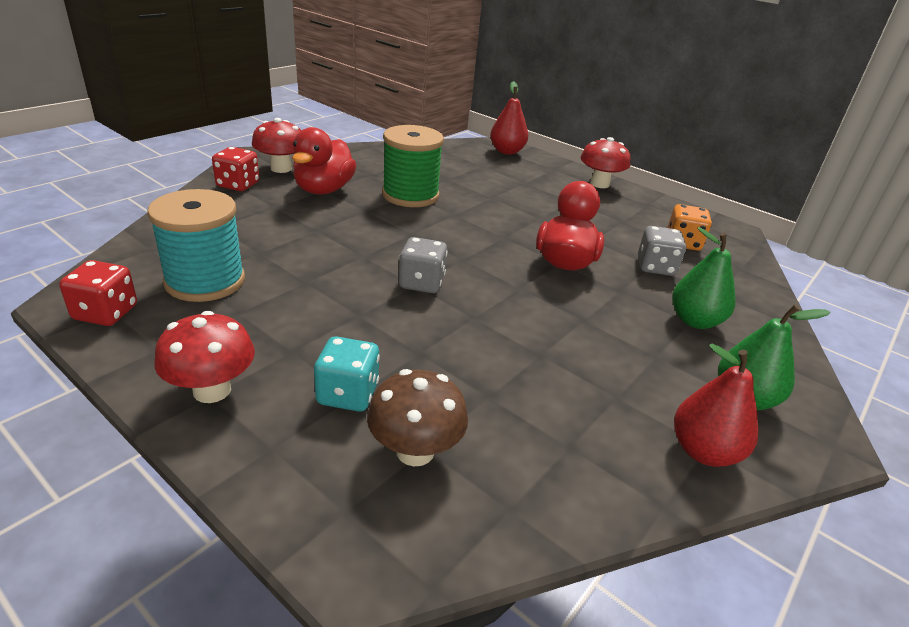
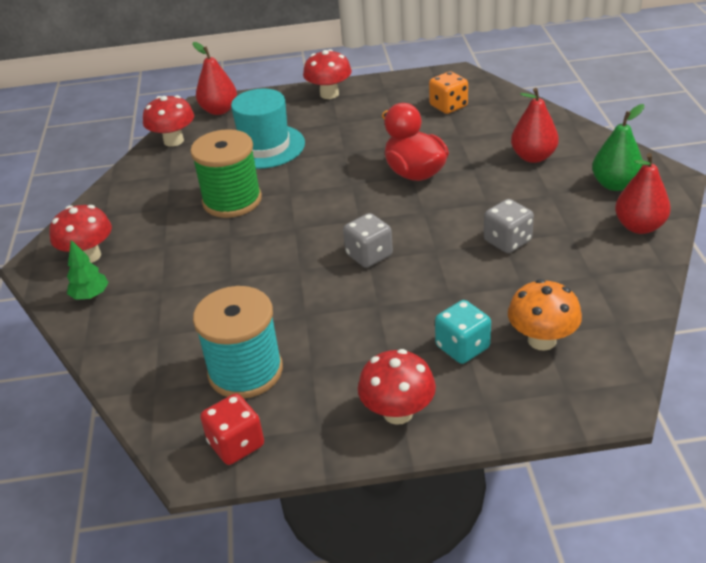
camera: 40 degrees left, 5 degrees up
red dice [212,147,259,191] -> green tree [67,240,109,300]
red duck [292,127,356,195] -> none
brown mushroom [367,369,468,466] -> orange mushroom [508,279,582,351]
grey dice [638,226,686,276] -> grey dice moved to [484,199,534,253]
green pear [672,227,736,329] -> red pear [511,88,559,163]
none -> red mushroom [143,95,194,147]
none -> turquoise hat [231,89,305,169]

